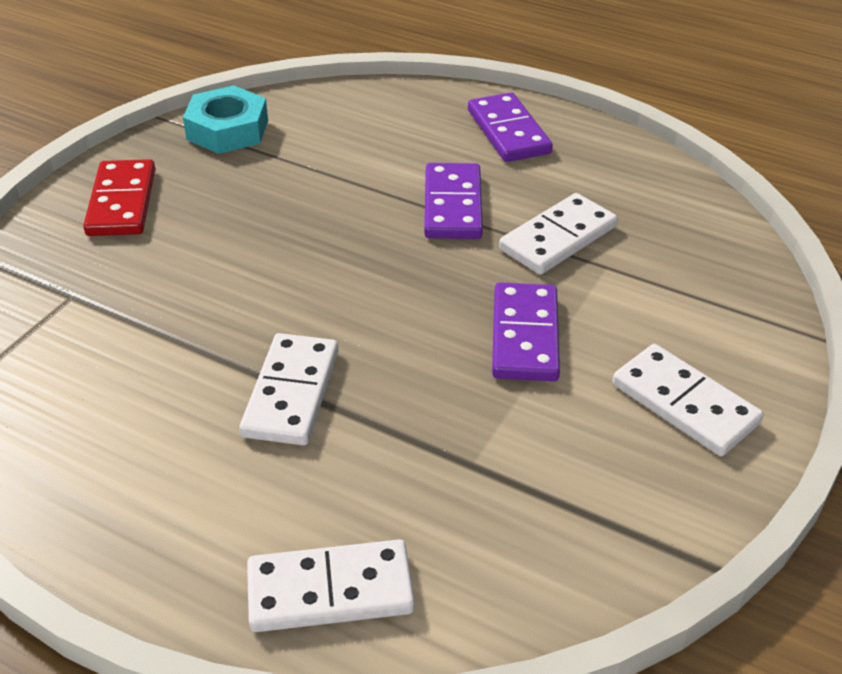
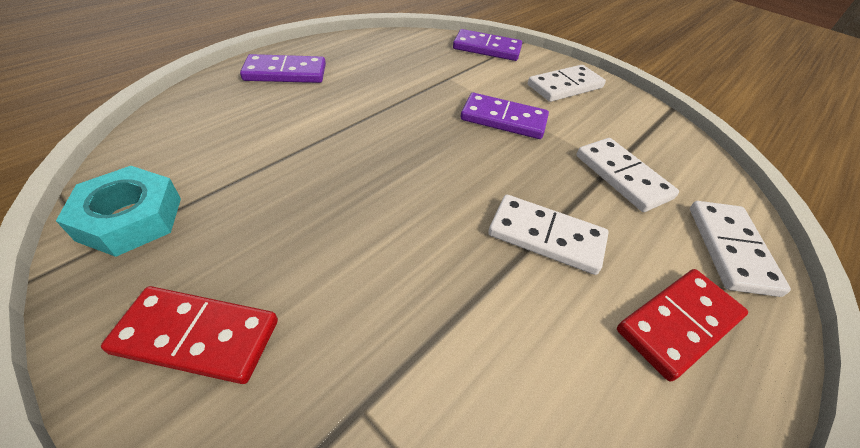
camera: 80 degrees left, 5 degrees up
purple domino [424,163,483,239] -> purple domino moved to [453,29,522,61]
white domino [499,193,618,274] -> white domino moved to [576,138,679,212]
none -> red domino [617,269,748,382]

